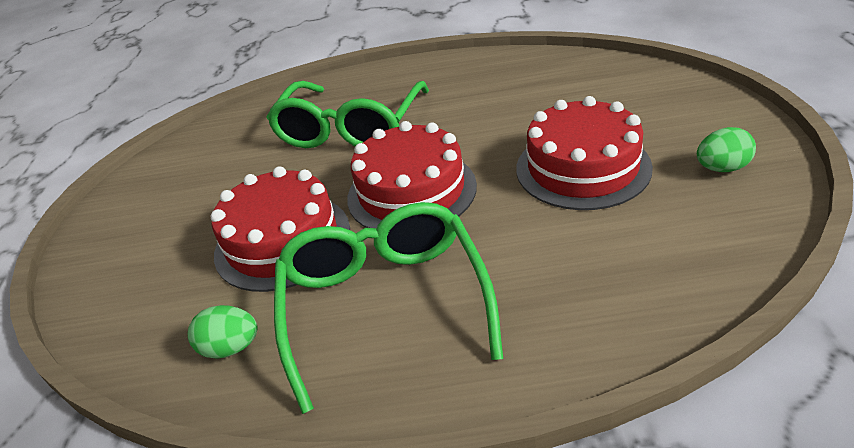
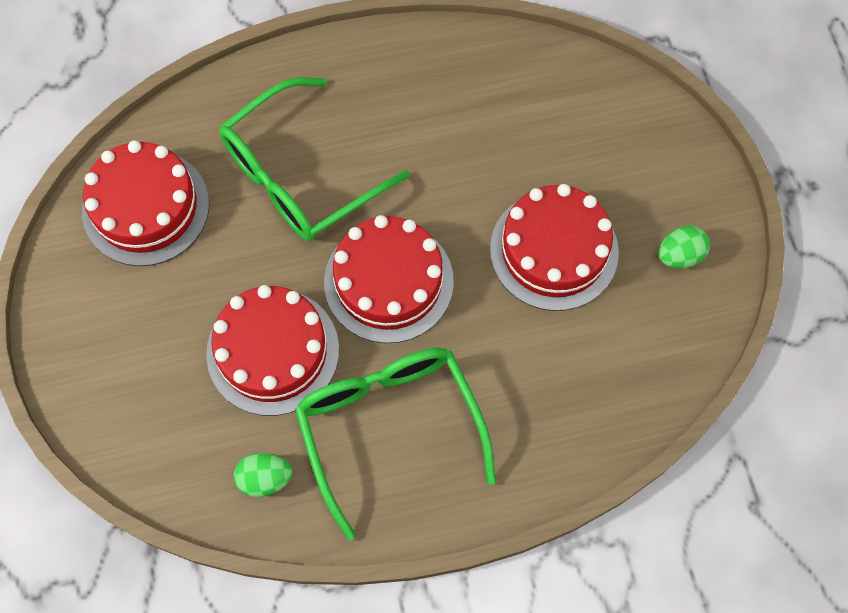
camera: 15 degrees left, 30 degrees up
green glasses [266,81,429,148] -> green glasses turned 45 degrees clockwise [219,77,410,241]
none -> red cake [82,141,209,266]

